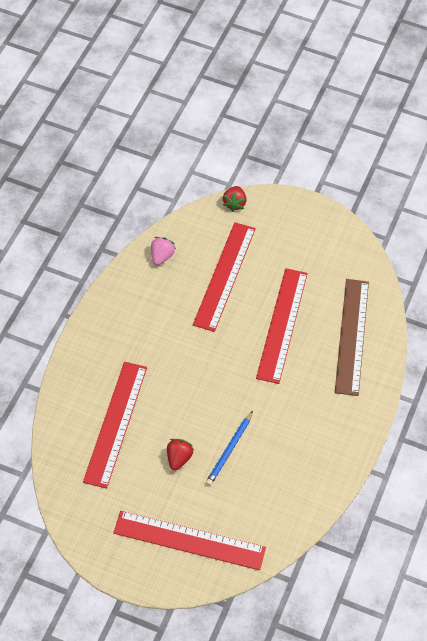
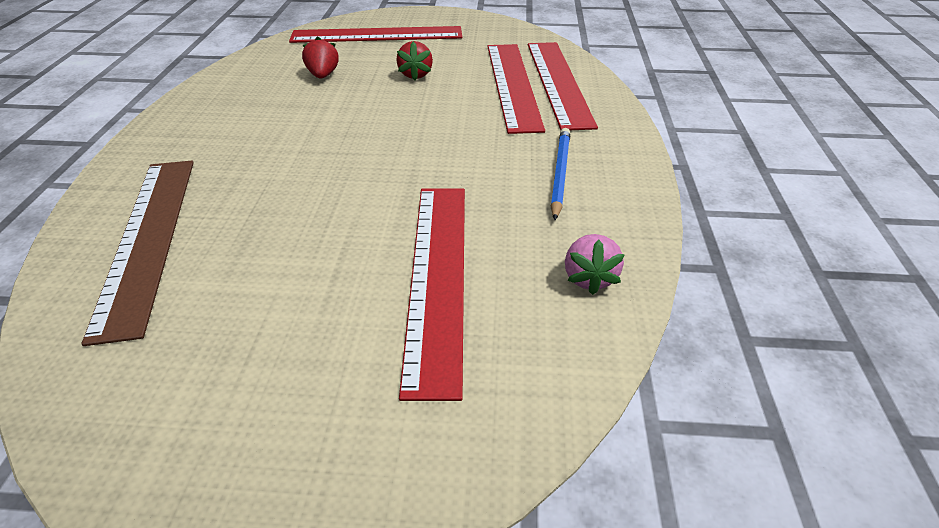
camera: 165 degrees right, 15 degrees down
blue pencil [206,411,253,486] -> blue pencil moved to [551,128,570,220]
red strawberry [223,186,247,212] -> red strawberry moved to [302,36,339,79]
red ruler [256,268,308,384] -> red ruler moved to [528,42,598,130]

